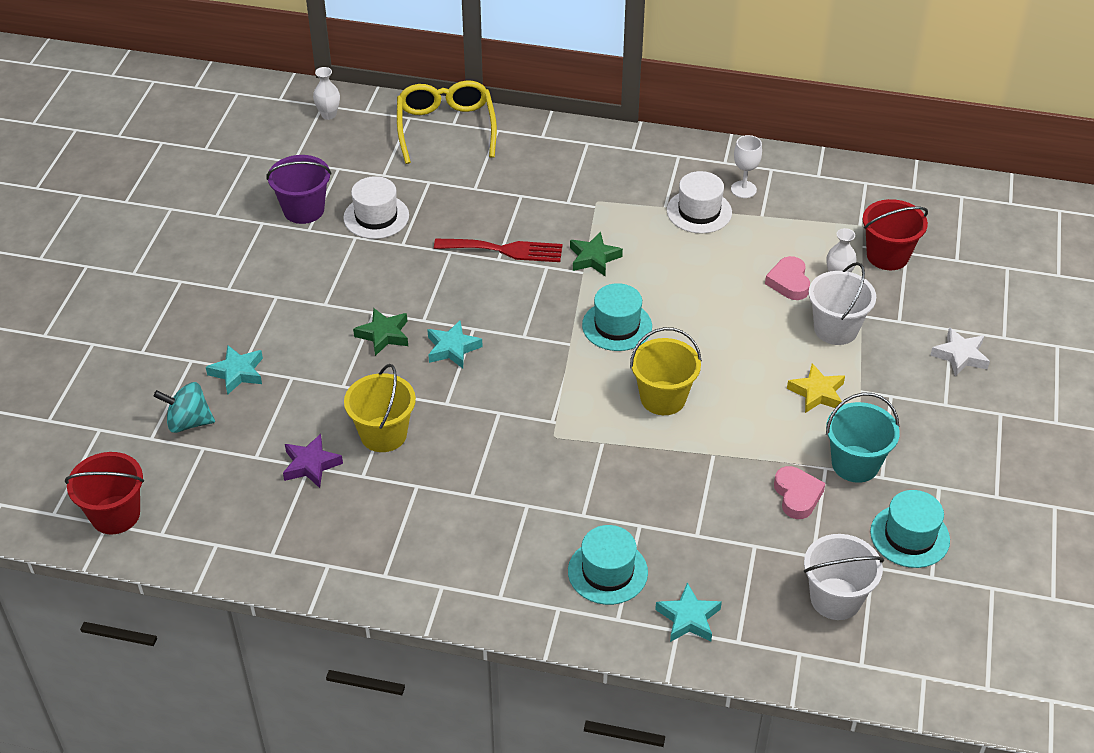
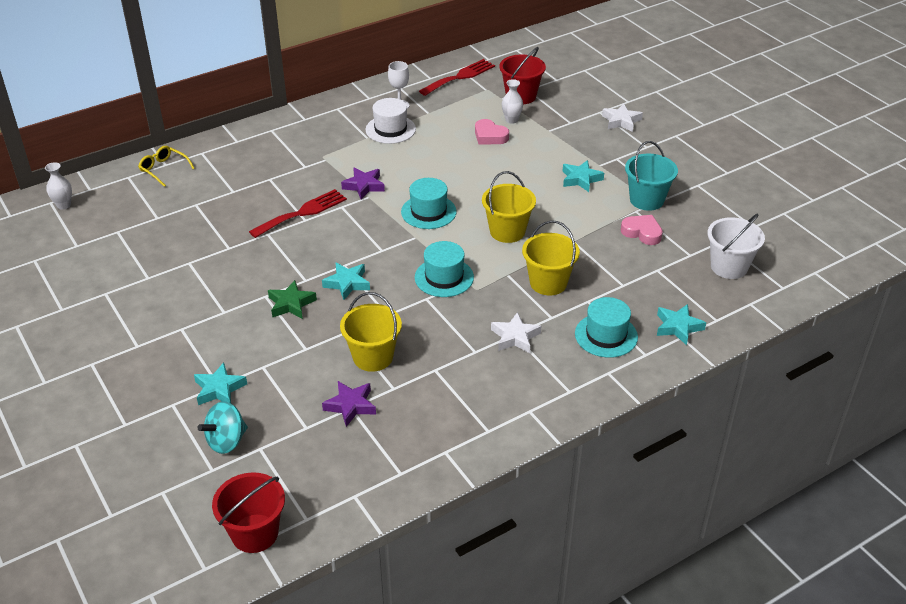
camera: 45 degrees left, 5 degrees down
purple bucket [266,155,332,224] -> none
white hat [343,176,409,239] -> none
yellow glasses [397,80,497,164] -> yellow glasses [138,146,195,187], size x0.53
green star [570,232,623,276] -> purple star [341,168,385,199]
yellow star [787,363,845,413] -> turquoise star [563,160,604,192]
white bucket [808,262,876,345] -> none
turquoise hat [870,490,950,568] -> turquoise hat moved to [415,241,474,297]
none -> red fork [419,59,495,96]
none -> white star [491,312,541,353]
none -> yellow bucket [522,220,580,295]

